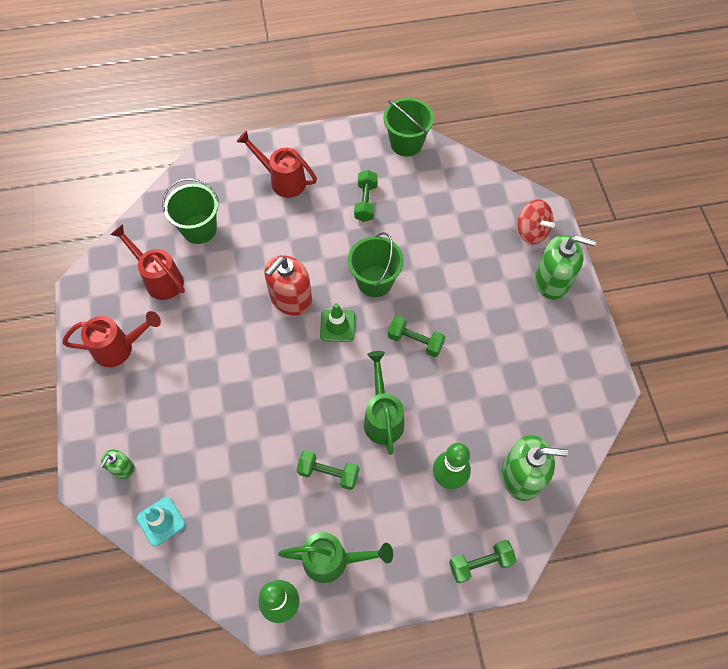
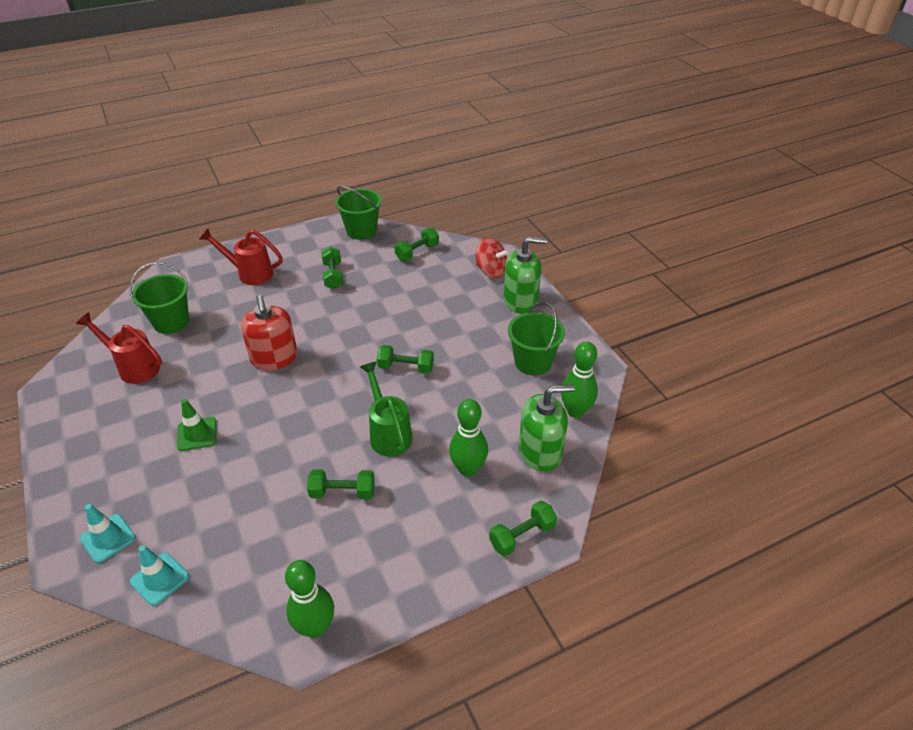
camera: 15 degrees left, 20 degrees down
red watering can [62,311,161,367] -> none
green soap dispenser [100,450,135,479] -> turquoise traffic cone [80,504,136,563]
red soap dispenser [264,255,312,316] -> red soap dispenser turned 45 degrees counterclockwise [241,295,297,370]
green watering can [278,532,393,583] -> none
green traffic cone [320,303,355,342] -> green traffic cone moved to [177,399,217,451]
green bucket [348,232,404,297] -> green bucket moved to [508,302,565,376]
none -> green dumbbell [395,228,439,261]
none -> green bowling pin [561,342,598,418]

